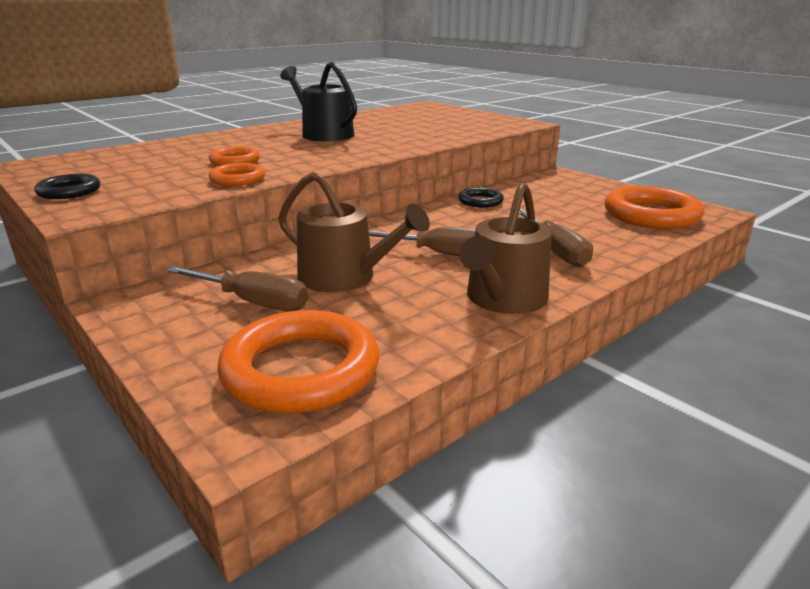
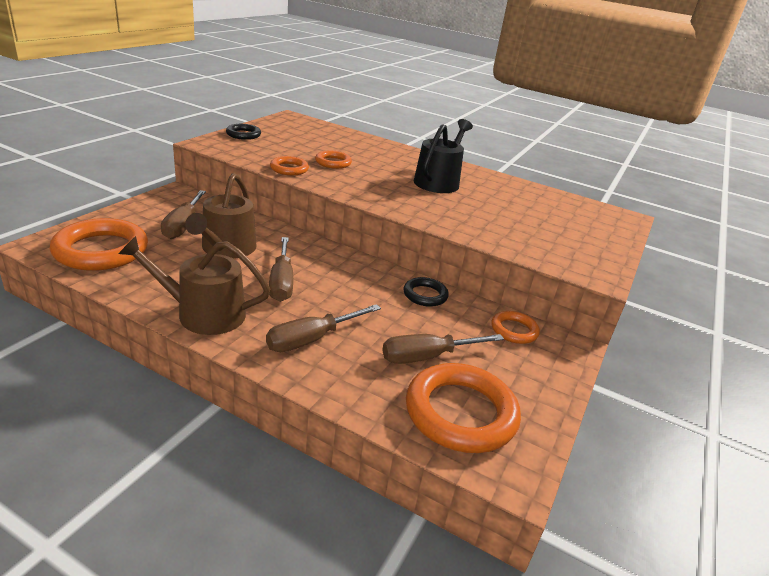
camera: 65 degrees right, 5 degrees up
none -> brown screwdriver [382,334,504,364]
none -> orange ring [491,311,540,344]

